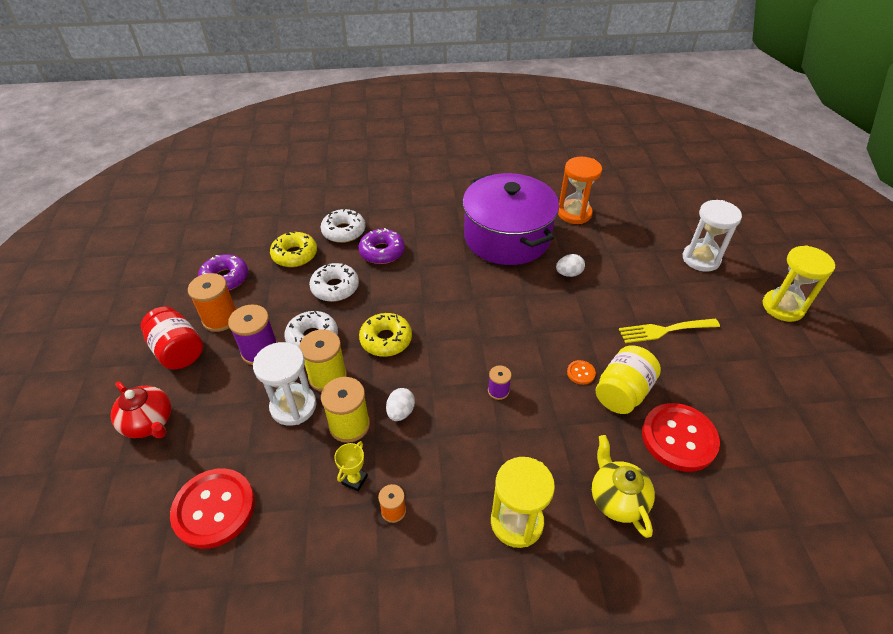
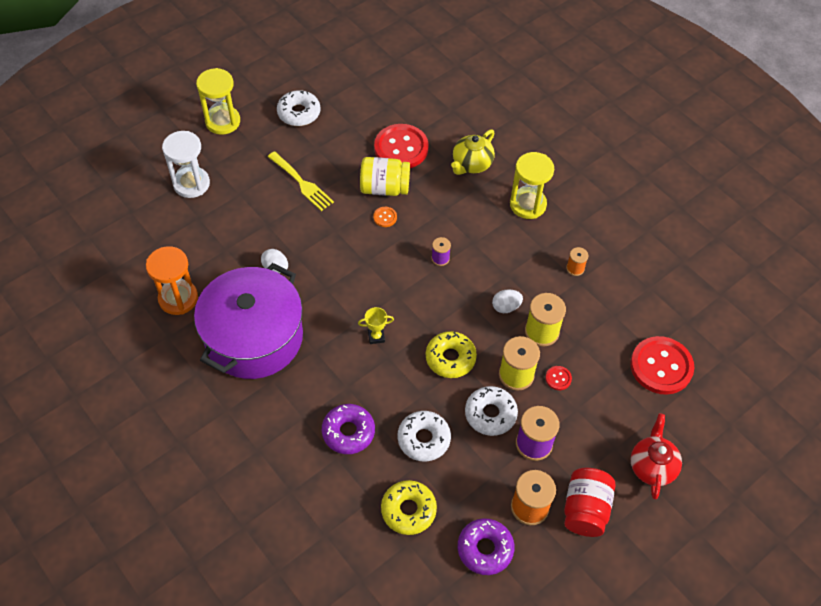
camera: 125 degrees left, 10 degrees up
white hourglass [253,342,317,426] -> red button [545,366,572,390]
white donut [321,209,365,243] -> white donut moved to [277,90,321,126]
yellow trophy [334,441,368,492] -> yellow trophy moved to [358,307,394,344]

